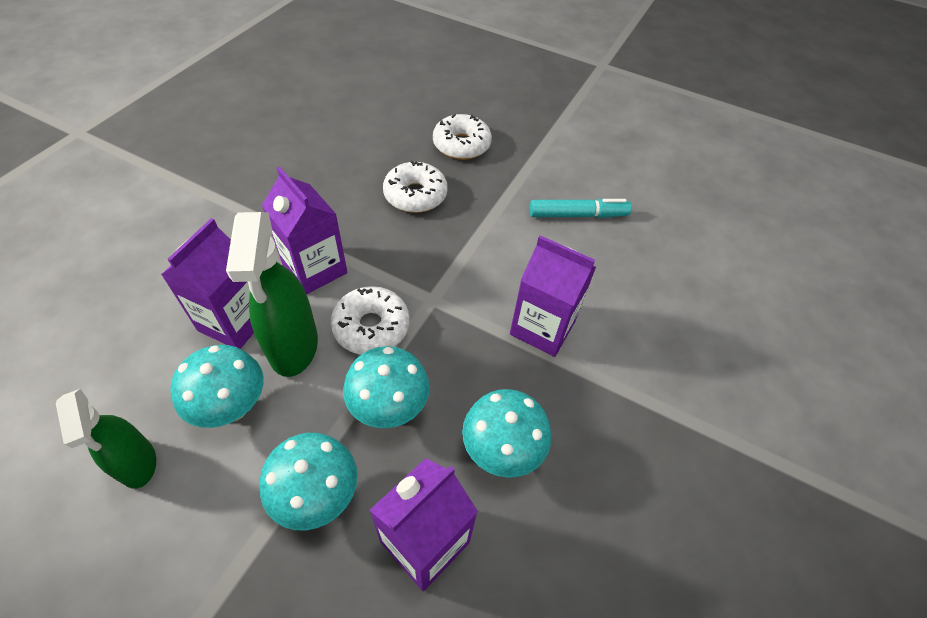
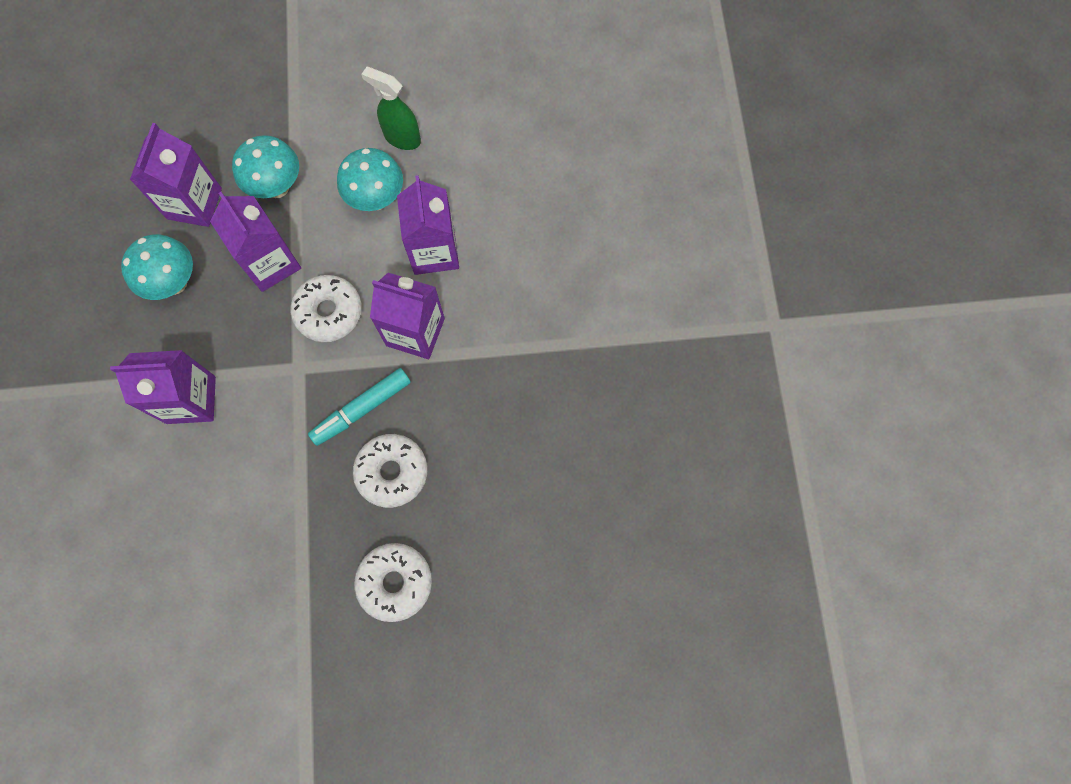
camera: 150 degrees right, 20 degrees up
green spray bottle [226,212,318,377] -> none
turquoise mushroom [343,346,430,428] -> purple carton [210,192,301,292]
turquoise marker [530,199,632,218] -> turquoise marker moved to [308,368,411,446]

